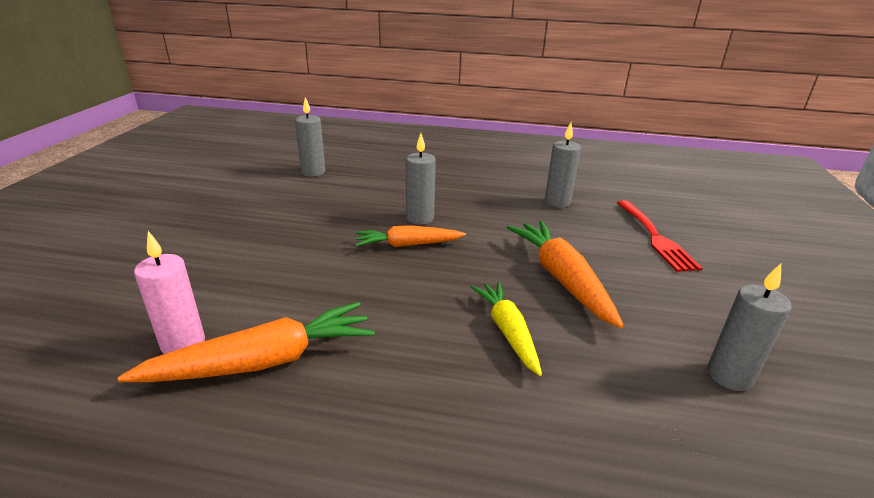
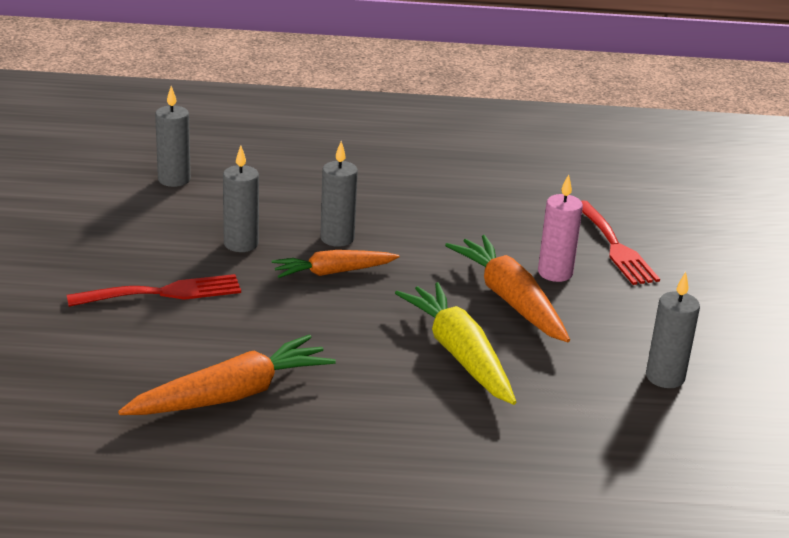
camera: 10 degrees left, 0 degrees up
pink candle [134,231,205,354] -> pink candle moved to [538,174,583,282]
yellow carrot [471,281,542,376] -> yellow carrot [395,282,516,405], size x1.52
grey candle [545,122,581,208] -> grey candle moved to [223,145,259,252]
none -> red fork [67,274,241,307]

